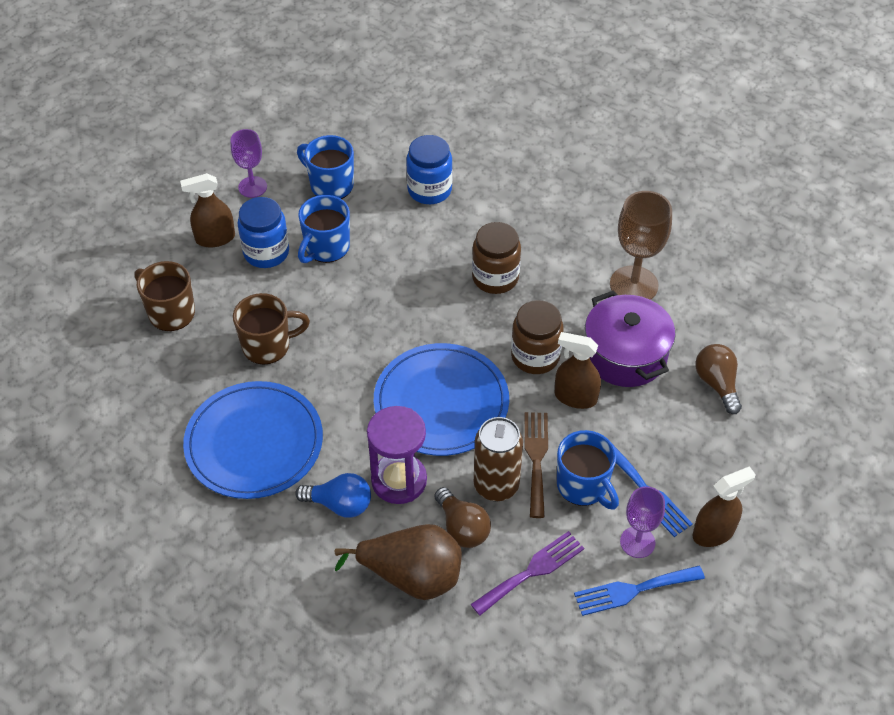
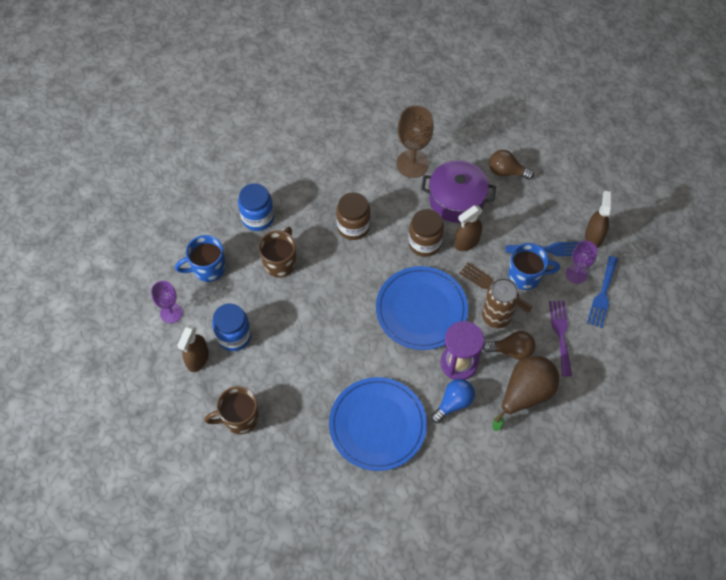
camera: 55 degrees left, 10 degrees up
brown mug [233,293,310,364] -> brown mug moved to [258,227,296,278]
blue mug [298,195,350,263] -> none

